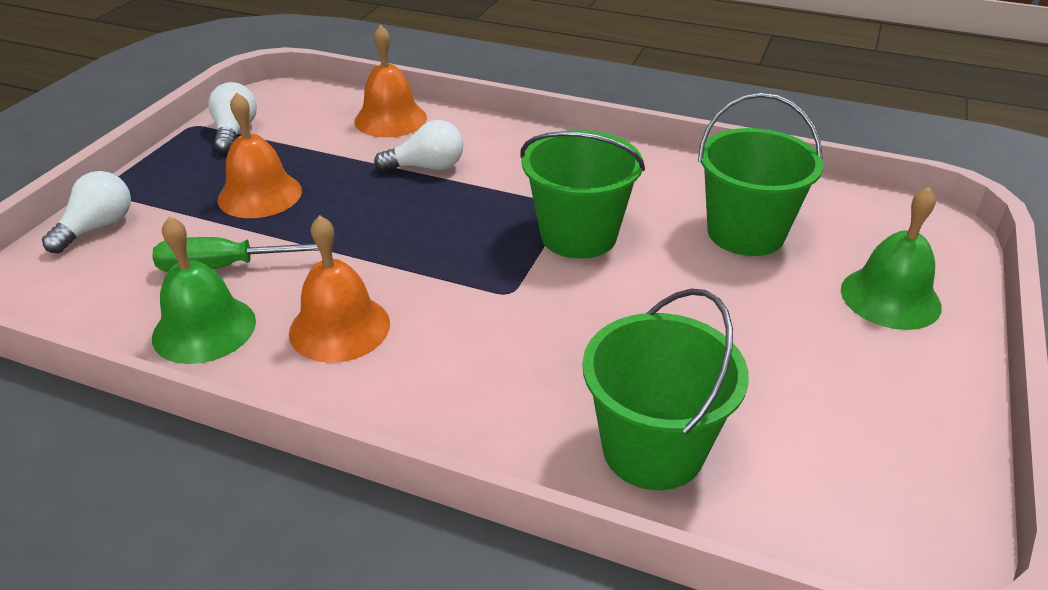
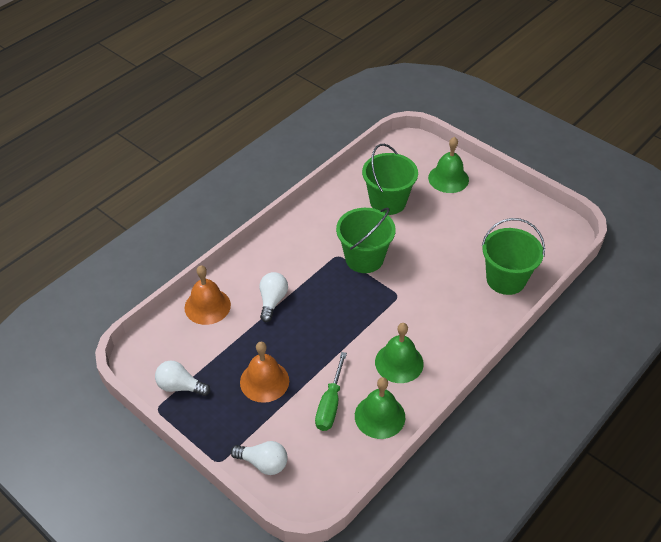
camera: 70 degrees left, 10 degrees up
white light bulb [42,171,131,253] -> white light bulb turned 150 degrees clockwise [231,441,288,475]
orange bell [289,215,390,363] -> green bell [375,323,424,383]

